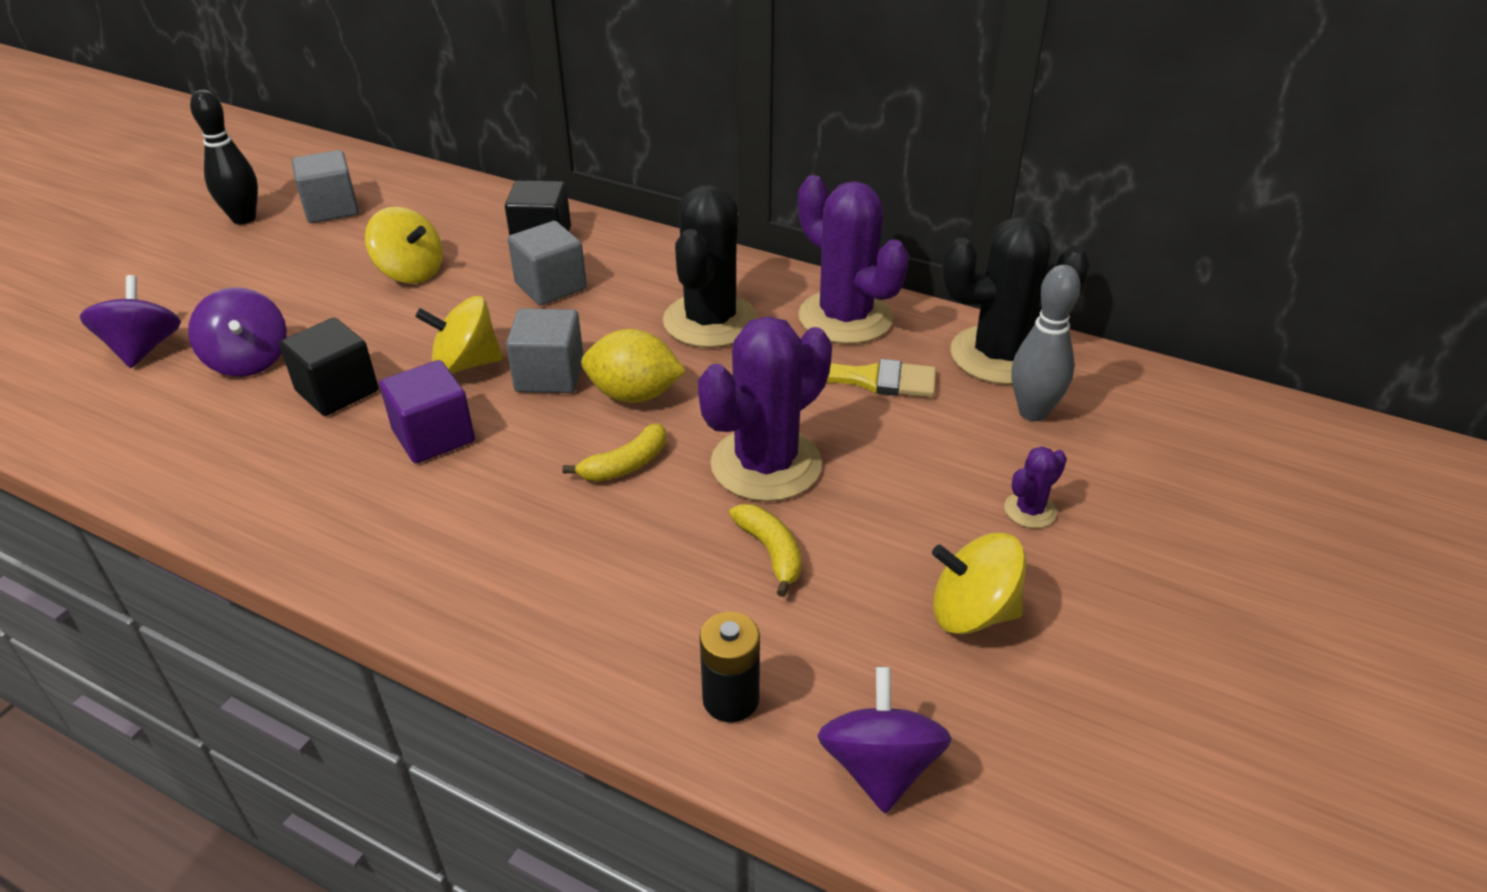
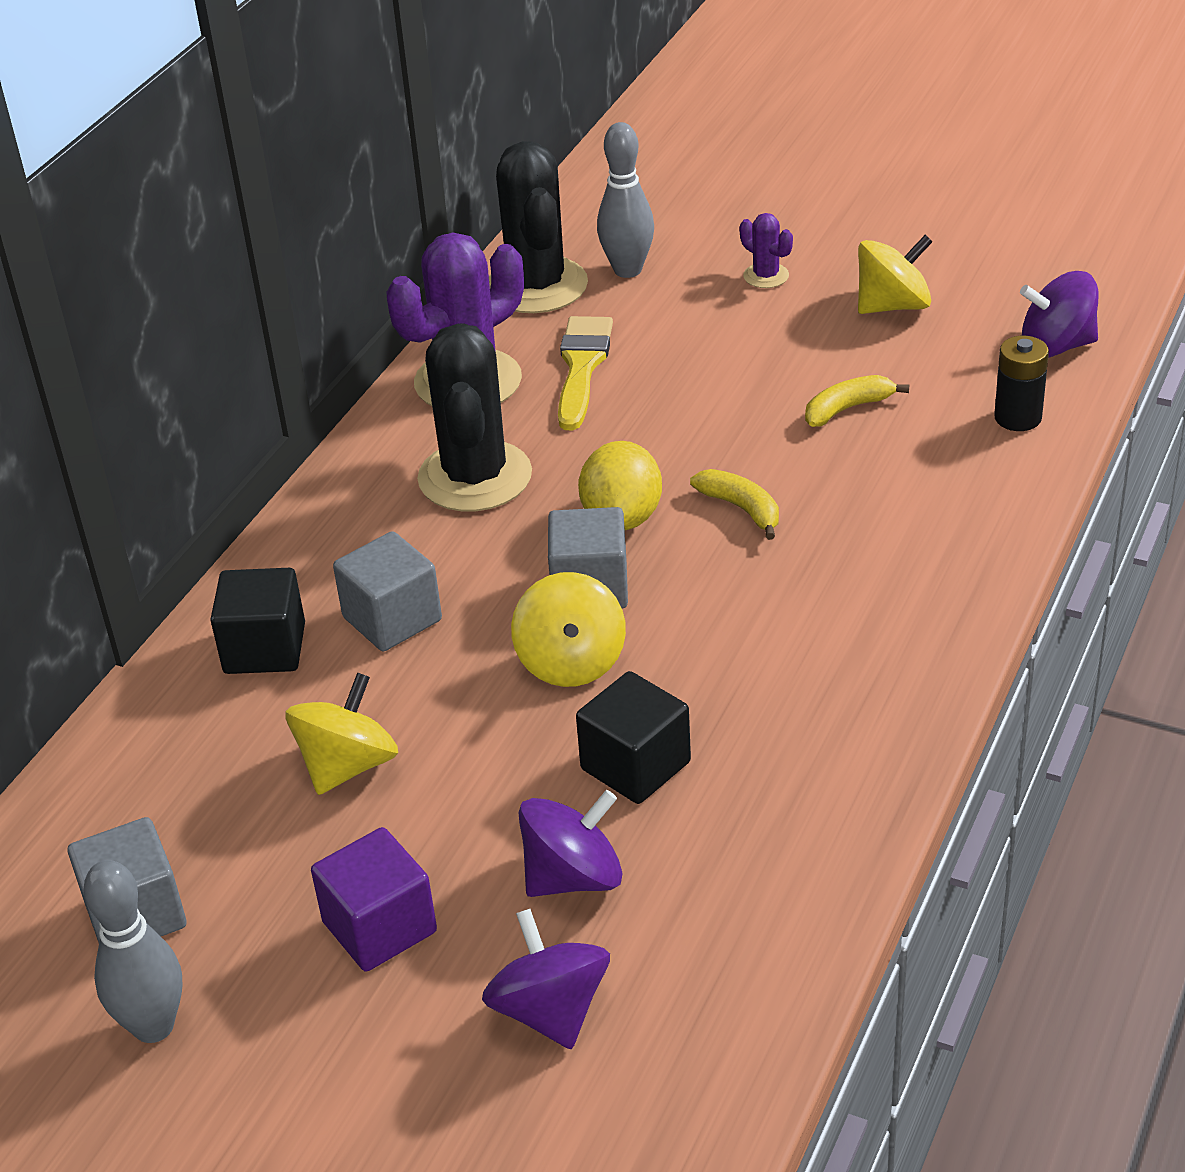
camera: 90 degrees left, 0 degrees up
purple spinning top [80,275,181,368] -> purple spinning top turned 75 degrees clockwise [482,909,610,1049]
black bowling pin [190,90,258,224] -> grey bowling pin [83,860,182,1043]
purple cube [379,360,475,463] -> purple cube moved to [311,827,437,972]
black cactus [663,185,758,348] -> black cactus turned 75 degrees clockwise [417,323,532,511]
purple cactus [698,316,832,502] -> none
yellow spinning top [932,533,1026,634] -> yellow spinning top turned 120 degrees counterclockwise [858,235,933,314]

